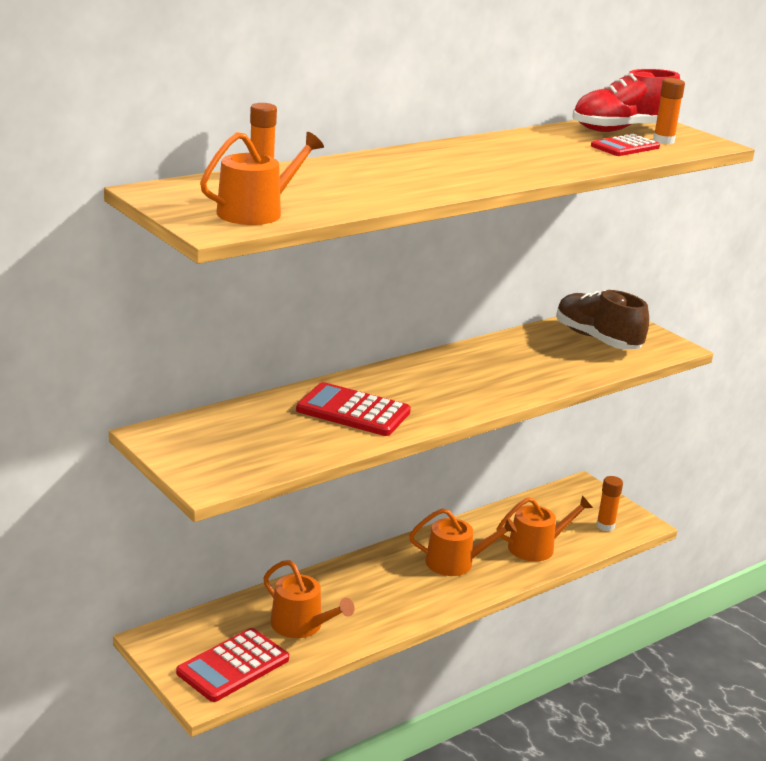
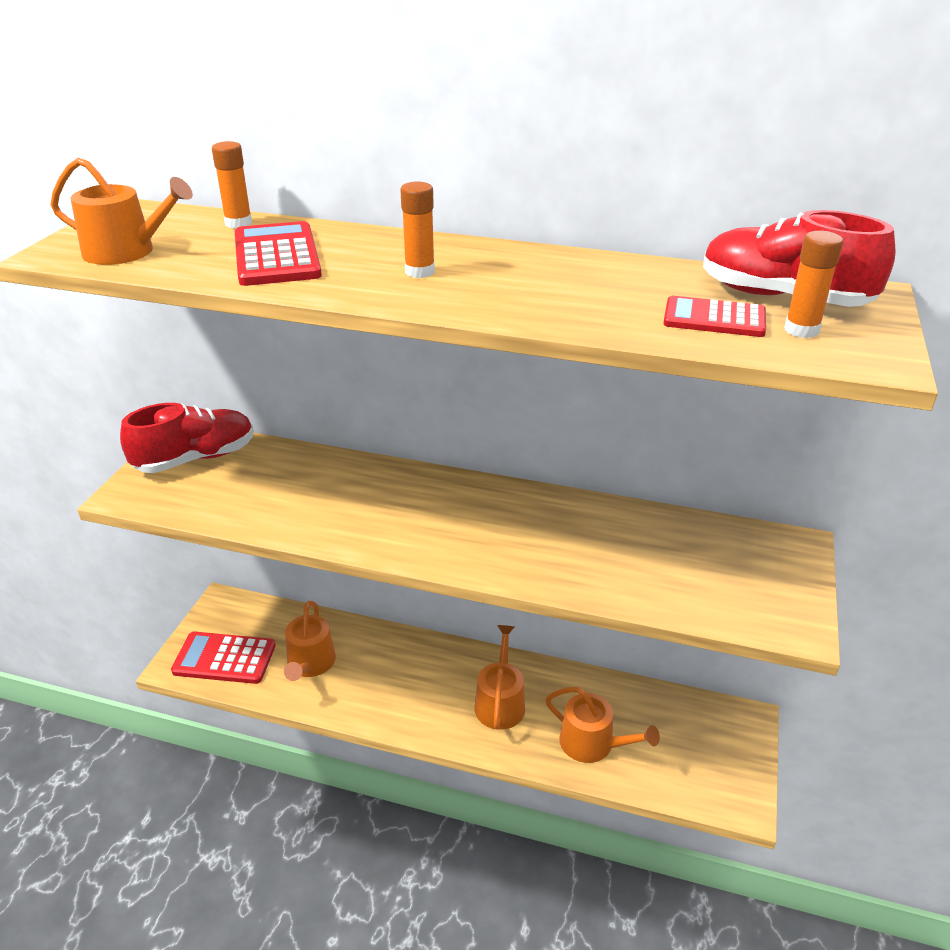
camera: 55 degrees right, 10 degrees up
red calculator [296,382,411,436] -> red calculator moved to [235,221,322,286]
orange watering can [409,508,517,576] -> orange watering can turned 135 degrees counterclockwise [475,625,525,730]
brown shoe [556,289,649,349] -> none
orange glue stick [596,476,623,531] -> orange glue stick moved to [400,181,435,278]
none -> red shoe [120,403,254,473]

